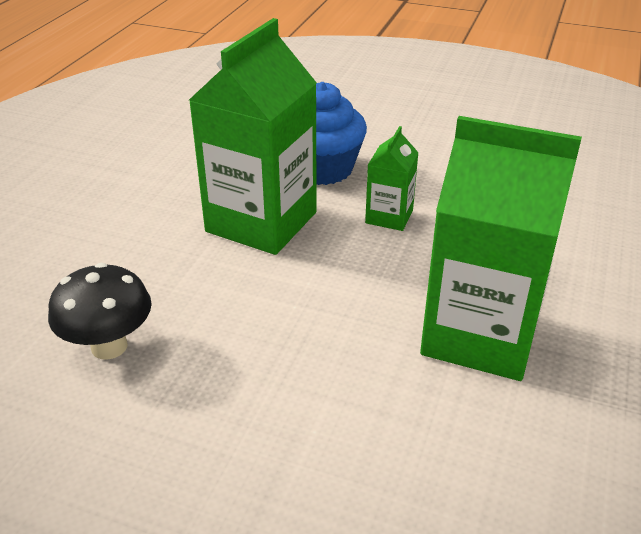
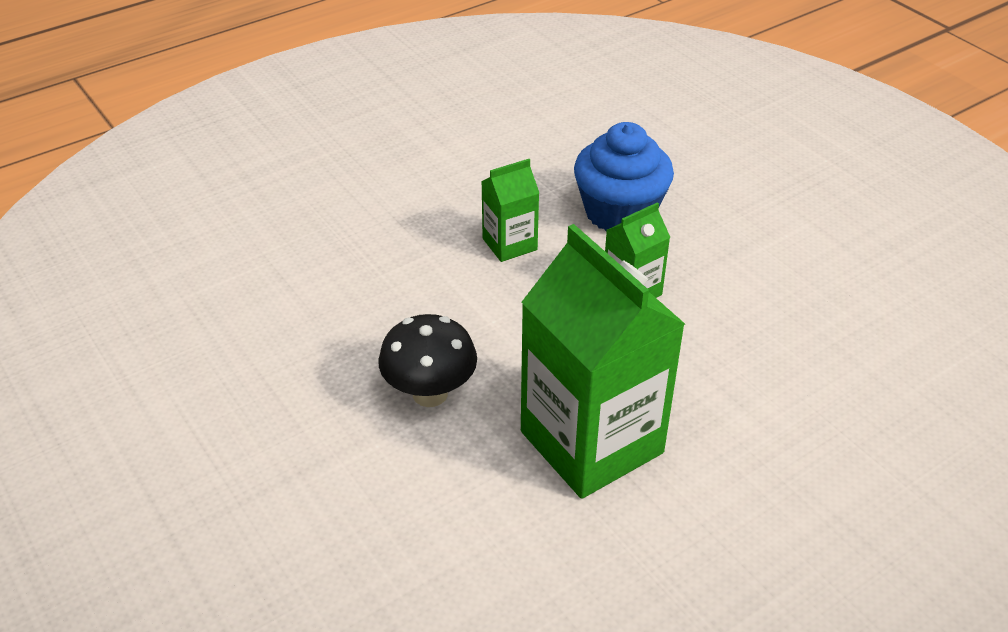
camera: 35 degrees right, 5 degrees up
black mushroom [48,263,152,360] -> black mushroom moved to [378,314,477,407]
green carton [189,18,317,255] -> green carton [481,159,539,262], size x0.48

